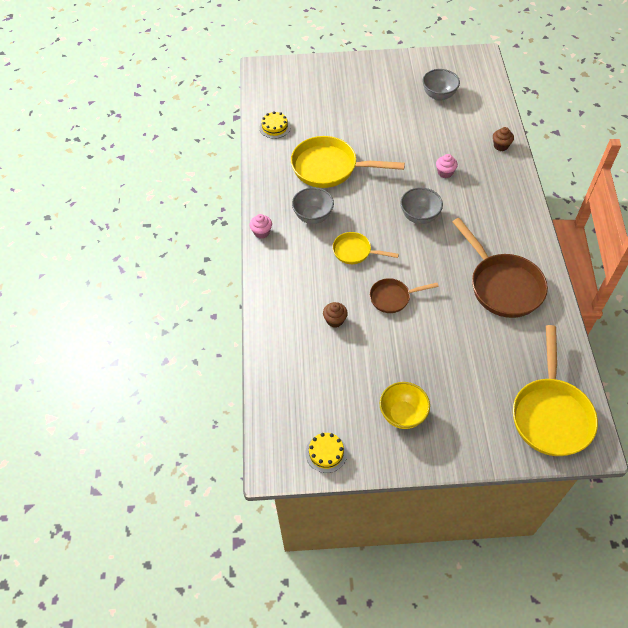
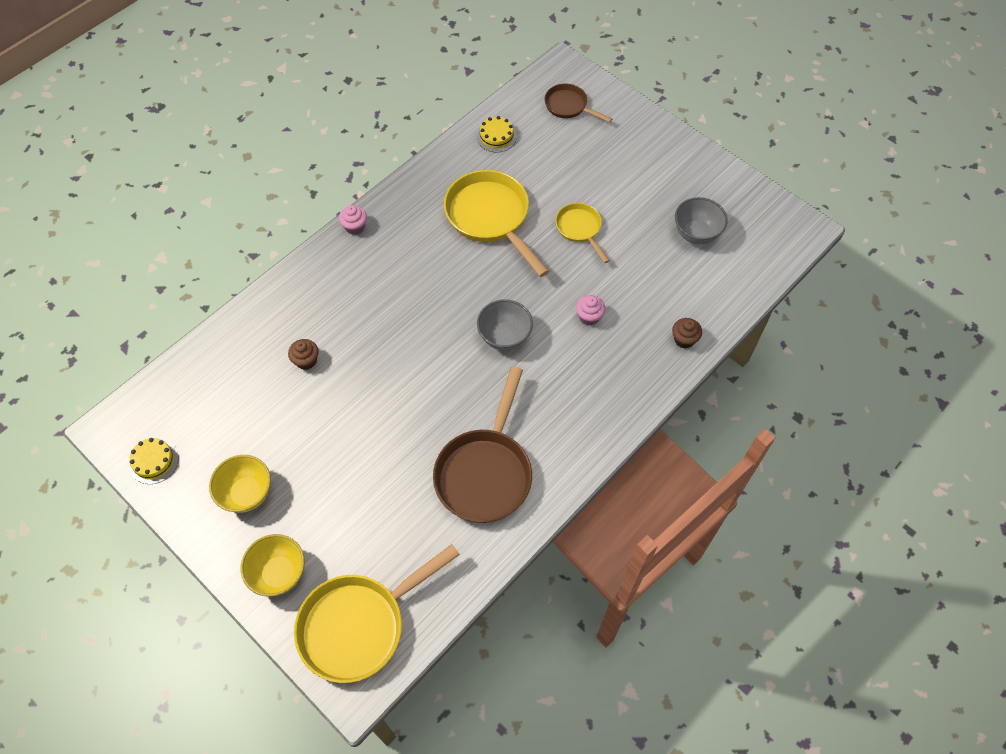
camera: 45 degrees right, 5 degrees up
grey bowl [292,187,334,224] -> none
yellow pan [332,232,399,264] -> yellow pan moved to [555,203,610,263]
brown pan [370,278,439,313] -> brown pan moved to [545,84,612,122]
none -> yellow bowl [241,534,305,597]

